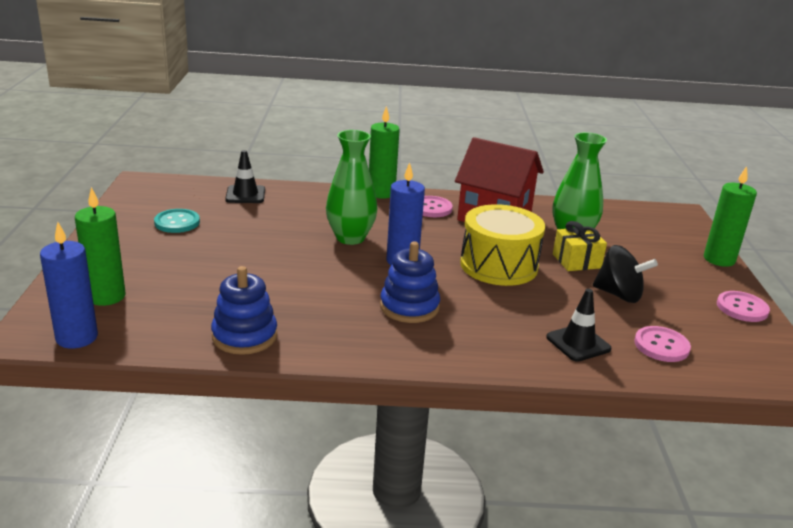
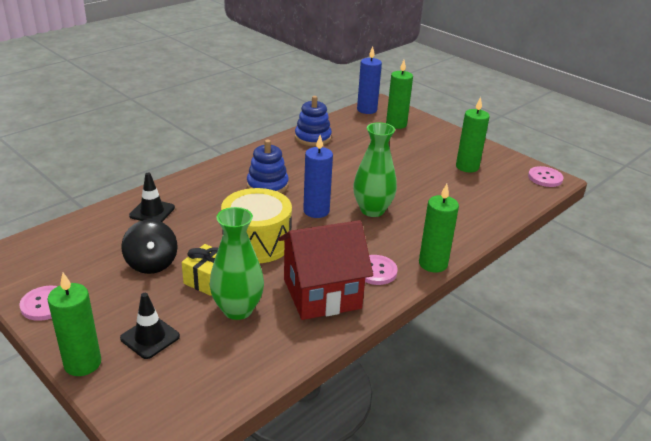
camera: 135 degrees right, 5 degrees up
turquoise button [154,209,200,233] -> green candle [456,97,490,173]
black traffic cone [225,150,265,203] -> black traffic cone moved to [120,293,180,359]
black spinning top [593,245,658,303] -> black spinning top turned 90 degrees counterclockwise [121,220,177,274]
pink button [634,326,691,362] -> pink button moved to [528,166,563,187]

